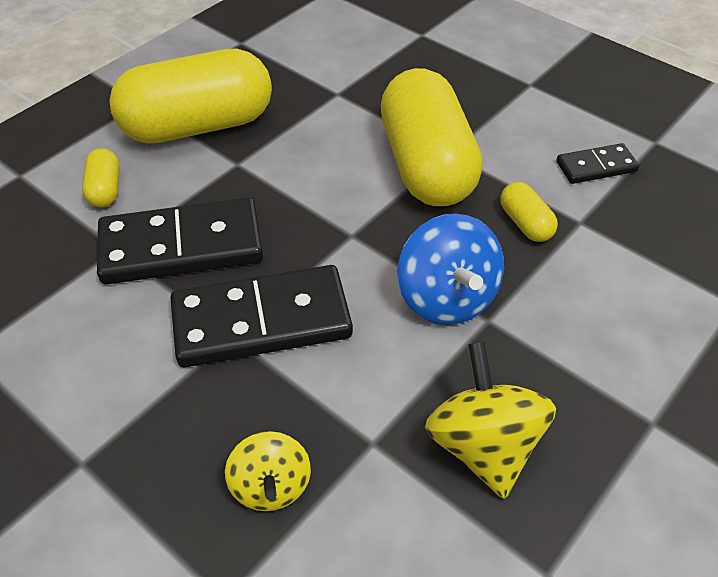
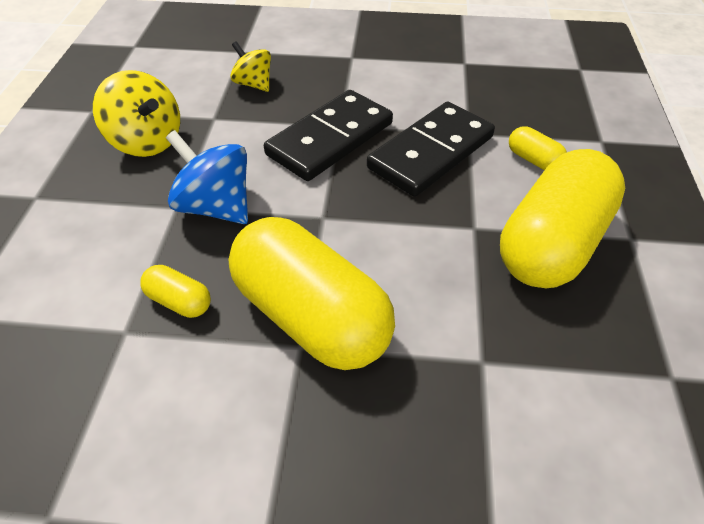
camera: 145 degrees right, 0 degrees up
black domino [556,143,639,184] -> none

